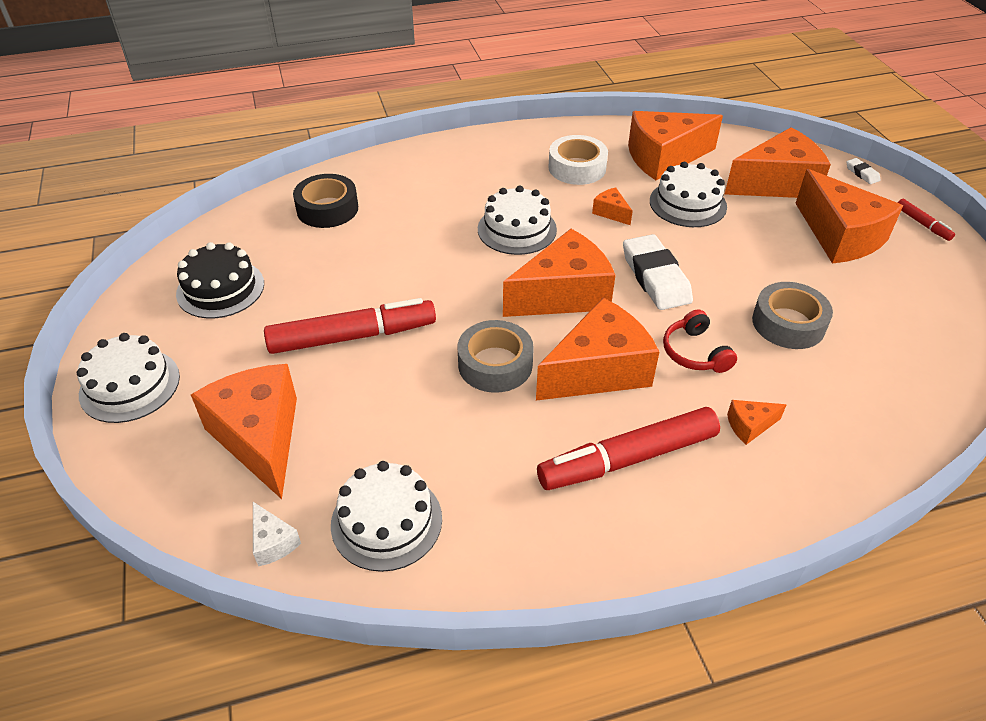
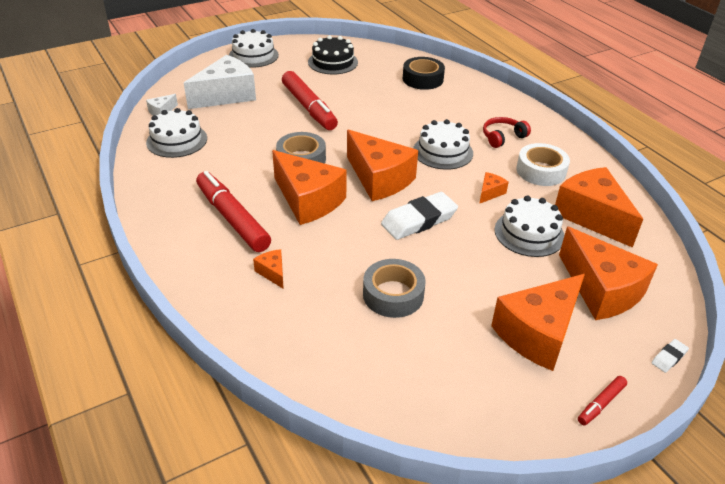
camera: 75 degrees right, 5 degrees down
orange cheese [191,364,297,499] -> white cheese [184,55,256,109]
red headphones [663,310,737,373] -> red headphones moved to [483,117,531,148]

